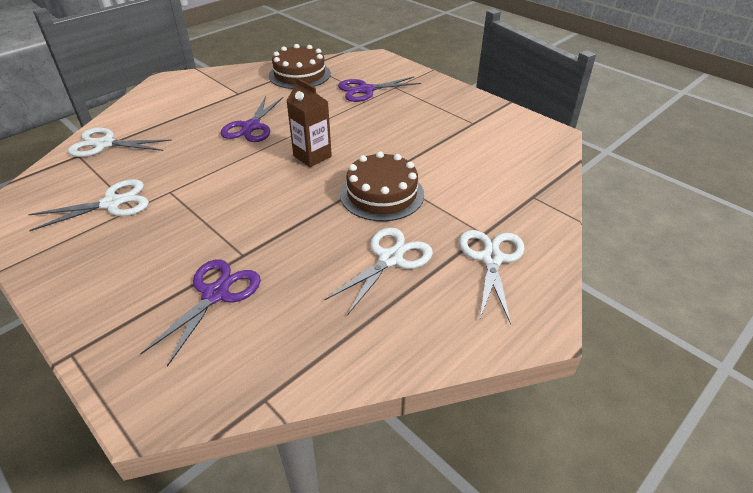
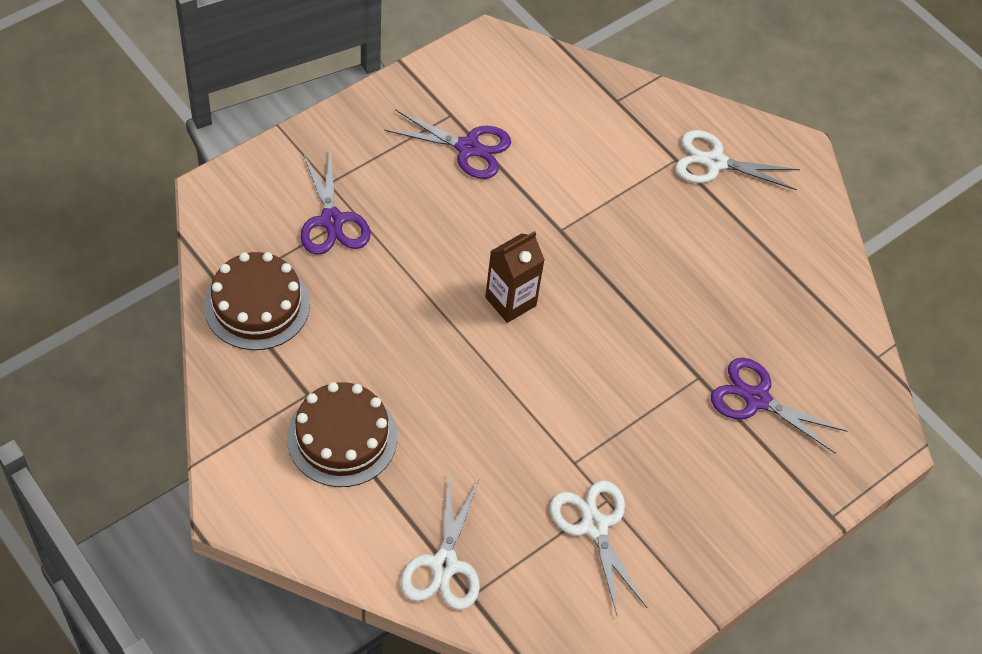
camera: 90 degrees left, 15 degrees up
purple scissors [220,96,283,142] -> purple scissors moved to [385,109,511,179]
white scissors [324,228,433,315] -> none
brown cake [340,151,424,221] -> brown cake moved to [287,382,397,487]

